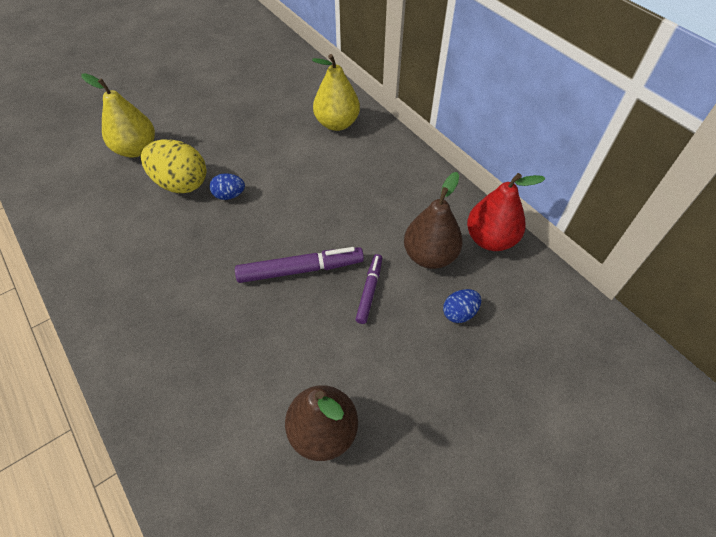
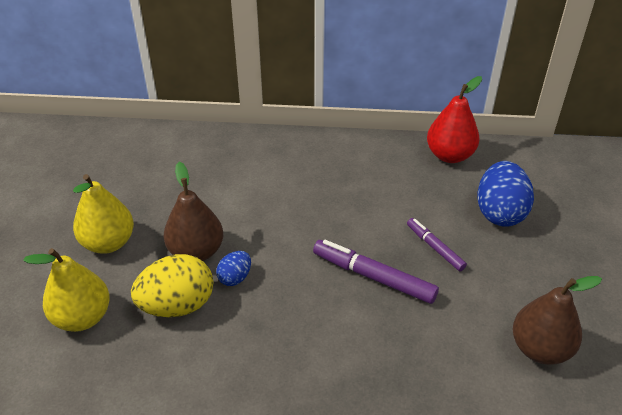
camera: 50 degrees left, 10 degrees down
purple marker [235,247,364,283] -> purple marker turned 90 degrees counterclockwise [313,240,439,304]
yellow pear [312,54,360,131] -> yellow pear moved to [73,174,134,254]
brown pear [404,172,463,269] -> brown pear moved to [164,162,223,261]
blue egg [443,289,481,323] -> blue egg [477,161,534,227], size x1.93

